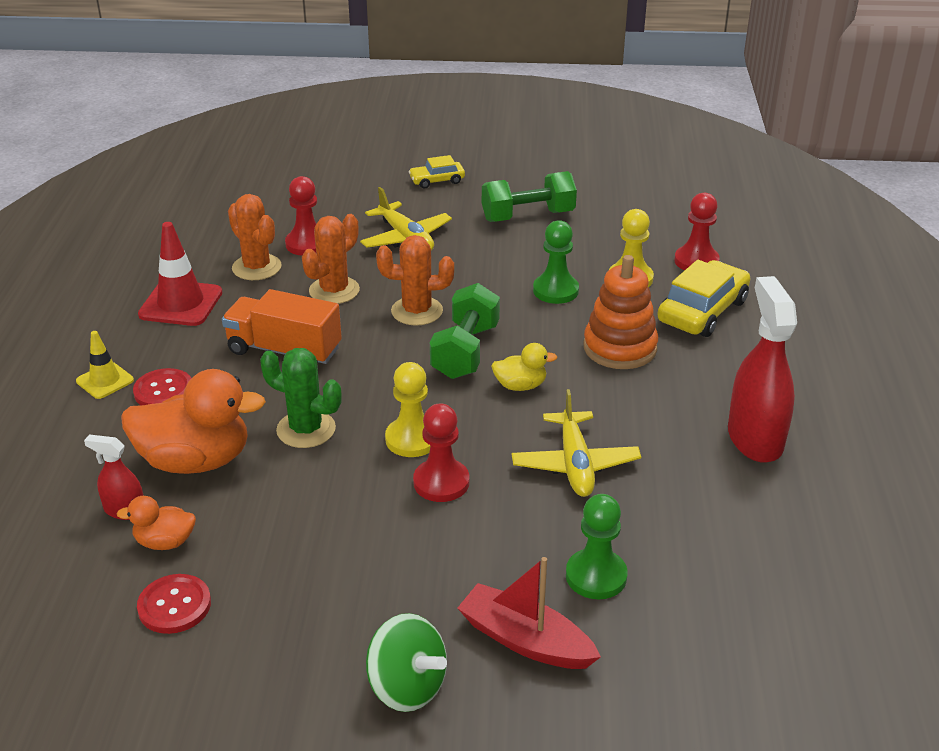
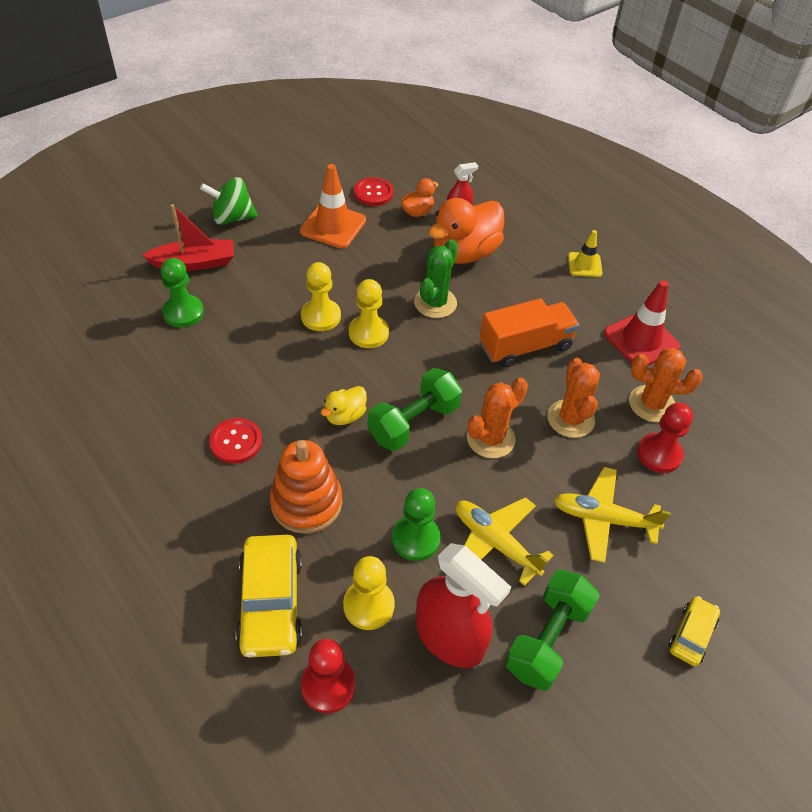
camera: 135 degrees right, 15 degrees up
red button [133,368,191,405] -> red button moved to [209,418,262,464]
green cactus [260,348,342,448] -> green cactus turned 45 degrees counterclockwise [414,239,458,318]
red pawn [413,403,469,502] -> yellow pawn [301,262,341,331]
green dumbbell [430,283,500,379] -> green dumbbell turned 75 degrees clockwise [368,368,462,451]
yellow plane [511,389,641,497] -> yellow plane moved to [456,497,554,586]
red spray bottle [728,276,797,463] -> red spray bottle moved to [416,543,511,668]
none -> orange traffic cone [300,164,366,248]

